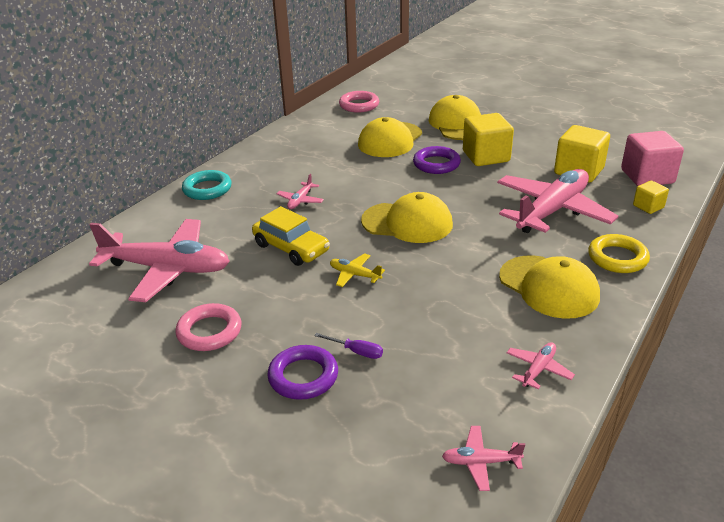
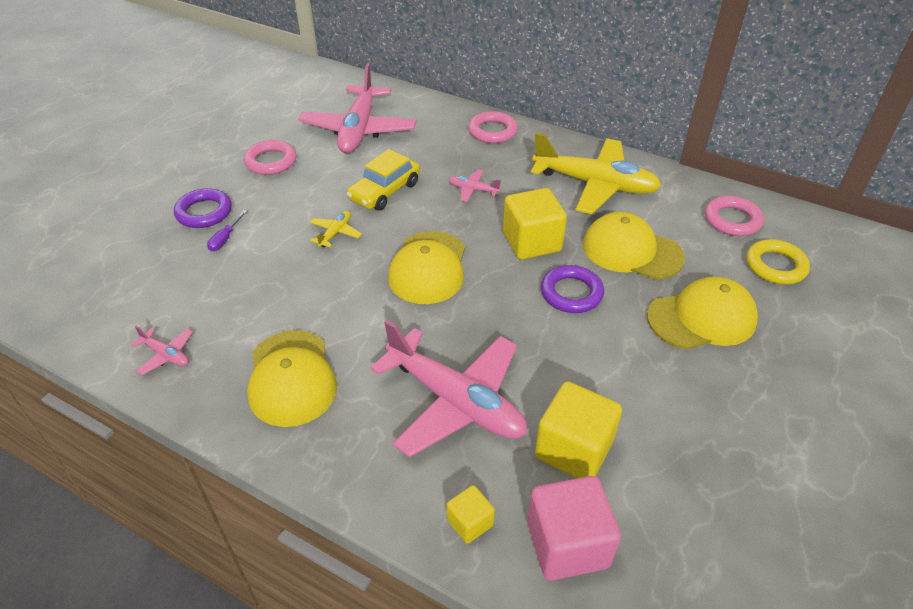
camera: 85 degrees right, 10 degrees up
turquoise ring [182,170,232,200] -> pink ring [468,111,518,143]
pink plane [442,426,525,491] -> none
yellow cube [463,113,514,166] -> yellow cube moved to [503,188,567,260]
yellow cap [499,255,600,319] -> yellow cap turned 60 degrees counterclockwise [247,330,337,427]
yellow ring [588,234,650,273] -> yellow ring moved to [746,239,810,284]
none -> yellow plane [531,133,661,214]

